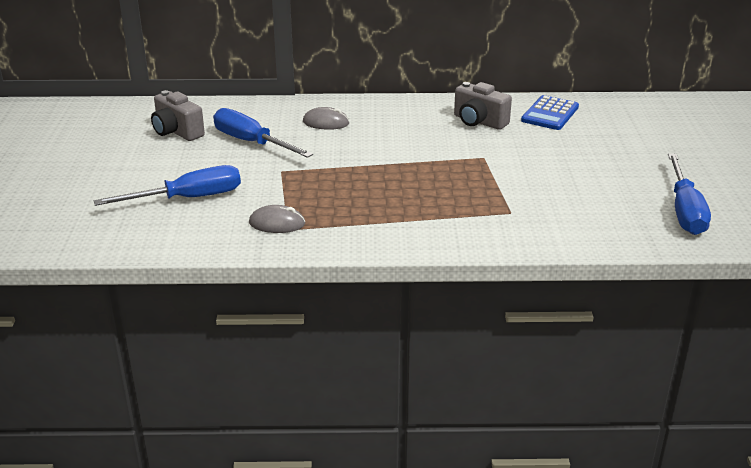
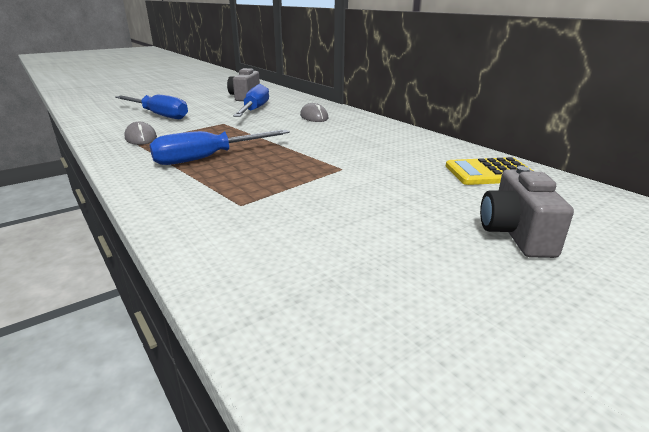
camera: 55 degrees right, 5 degrees down
grey camera [454,82,512,130] -> grey camera moved to [480,166,574,258]
blue calculator [521,95,579,130] -> yellow calculator [446,157,535,185]
blue screwdriver [668,153,711,235] -> blue screwdriver moved to [150,130,290,165]

